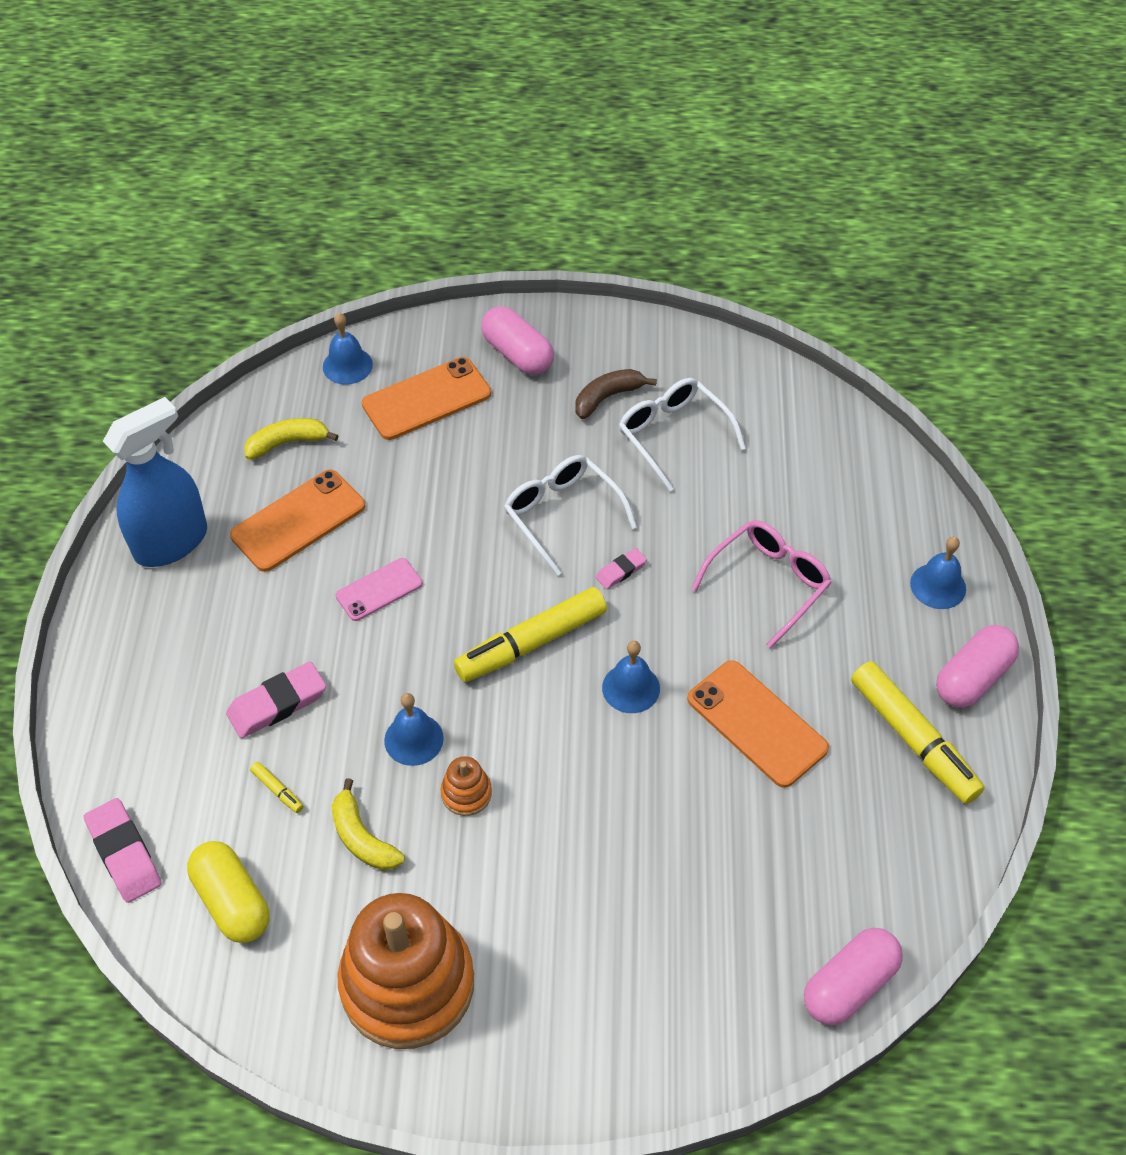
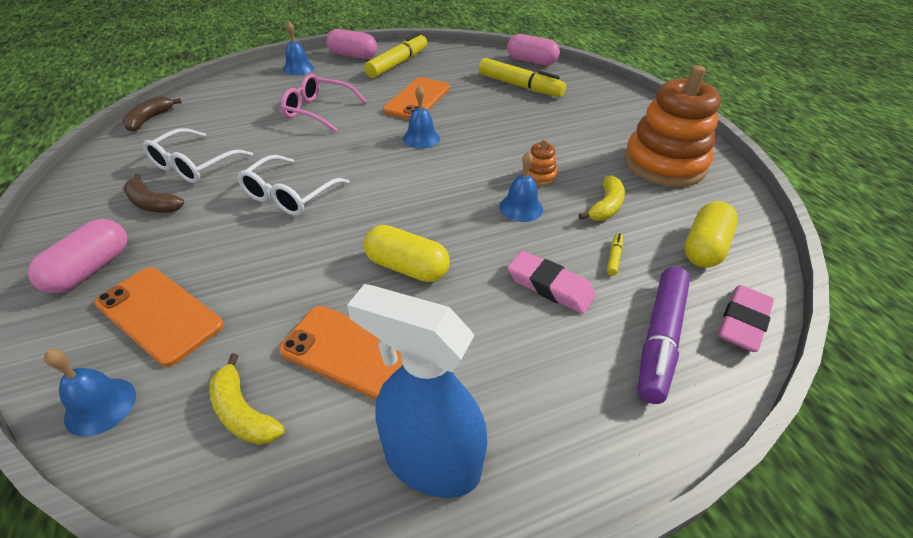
camera: 115 degrees left, 10 degrees down
pink phone [335,558,422,621] -> yellow capsule [364,225,450,282]
yellow marker [454,587,607,682] -> yellow marker moved to [479,58,566,97]
pink eraser [596,548,647,589] -> none
none -> brown banana [122,96,182,132]
none -> purple marker [637,266,690,404]

